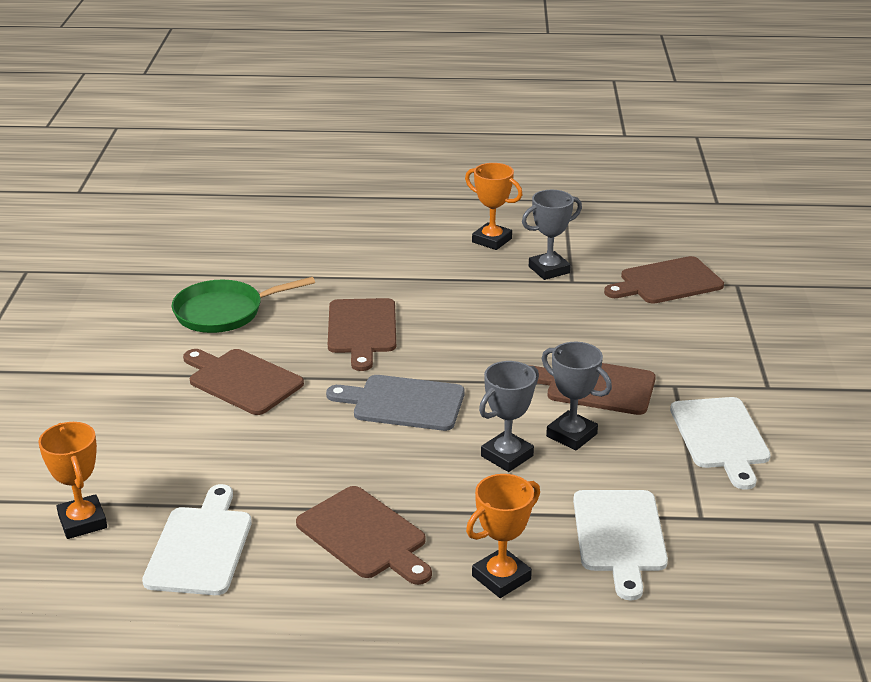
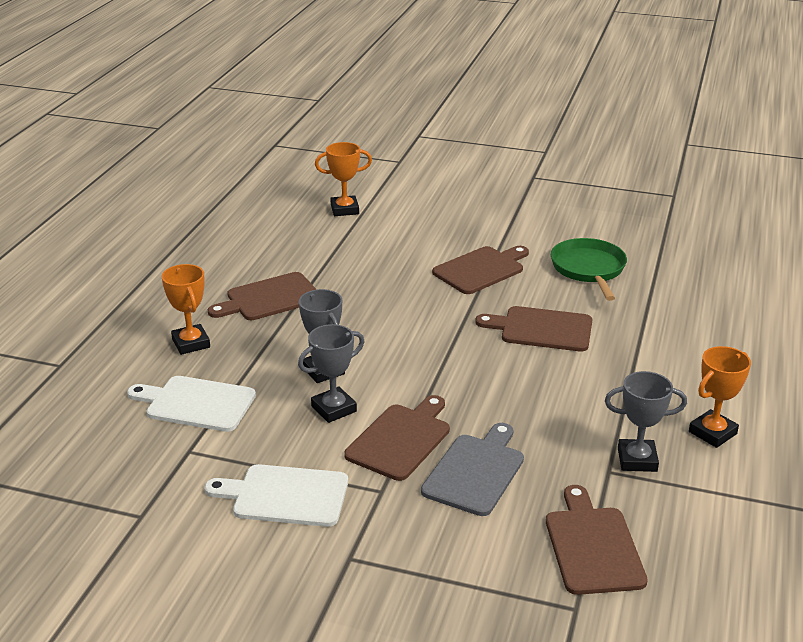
camera: 105 degrees right, 0 degrees up
white cutting board [142,484,252,595] -> none
grey cutting board [326,375,465,431] -> grey cutting board moved to [421,423,524,516]
grey trophy [522,190,582,280] -> grey trophy turned 75 degrees counterclockwise [605,371,687,472]

